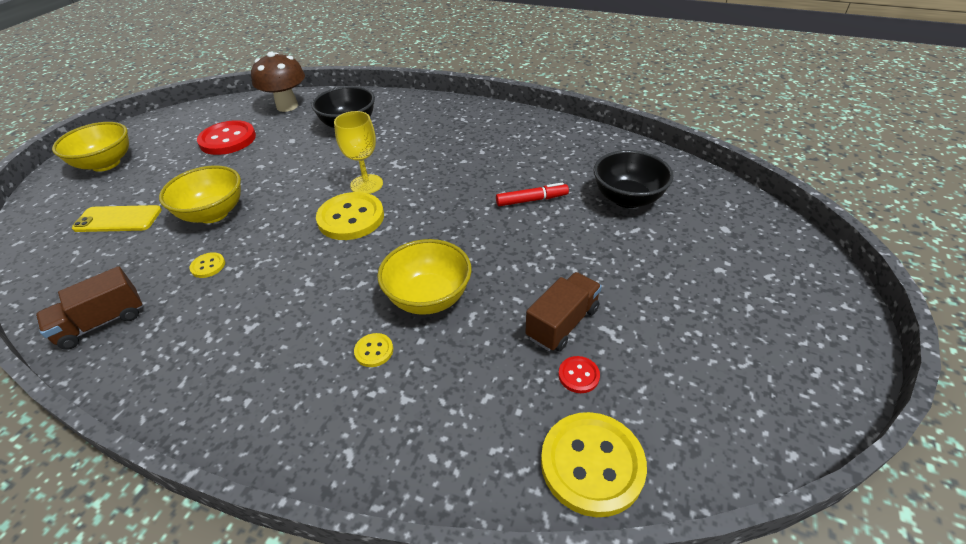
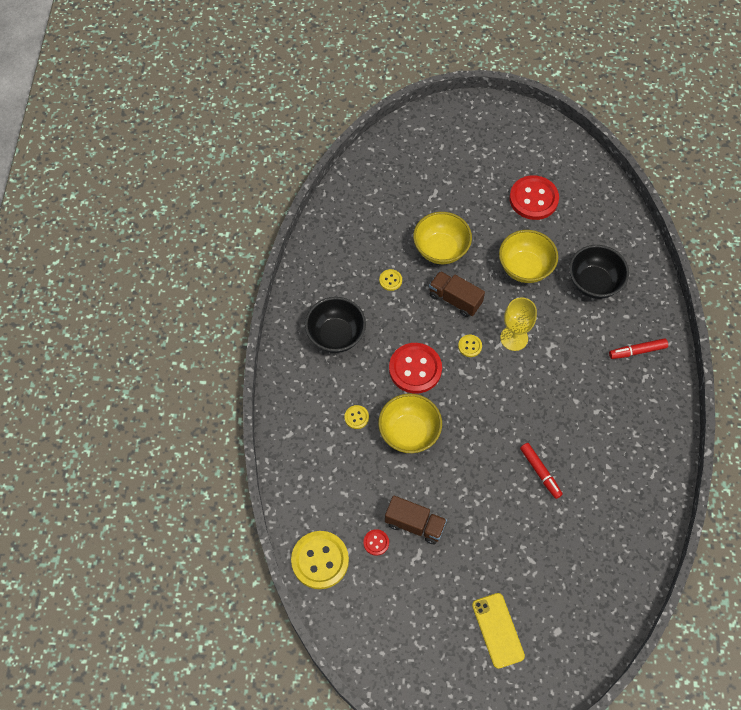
camera: 70 degrees right, 20 degrees up
brown truck [36,266,143,350] -> brown truck moved to [429,271,485,317]
yellow bowl [52,122,129,172] -> yellow bowl moved to [499,230,558,283]
yellow phone [72,205,162,232] -> yellow phone moved to [472,593,525,669]
brown mushroom [251,52,305,112] -> none
yellow button [316,192,384,240] -> yellow button [458,335,482,357], size x0.45
black bowl [594,150,674,208] -> black bowl moved to [305,297,366,353]
none -> red button [389,343,442,394]
none -> red marker [609,338,668,359]

